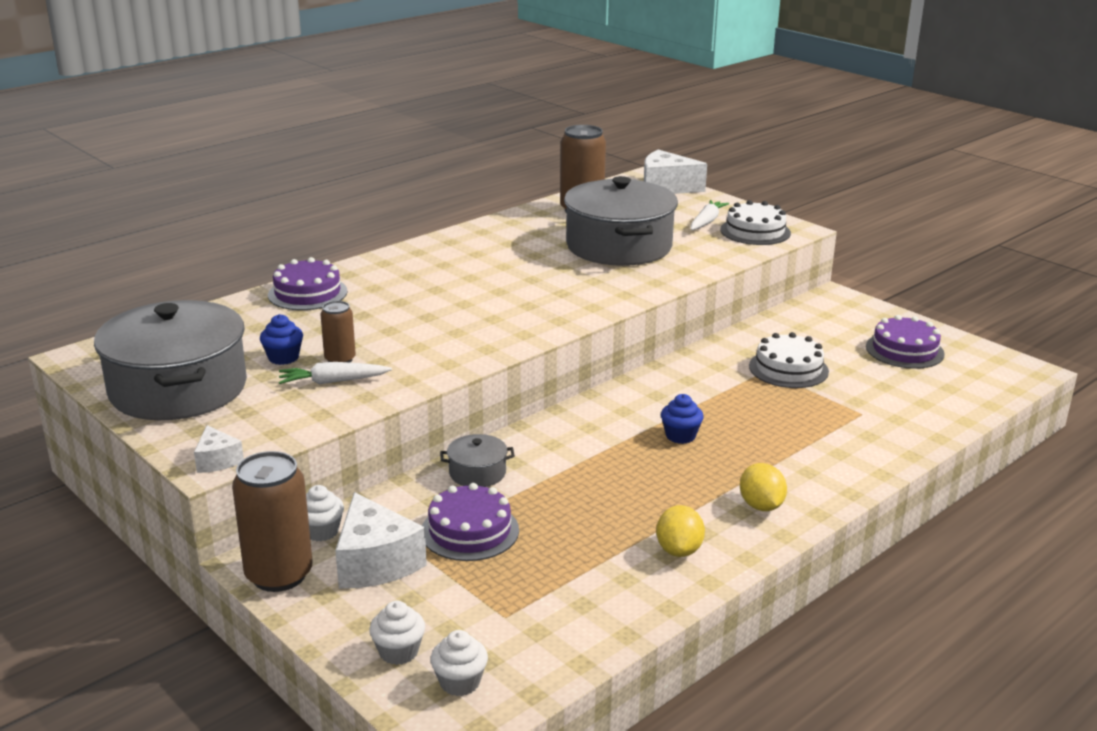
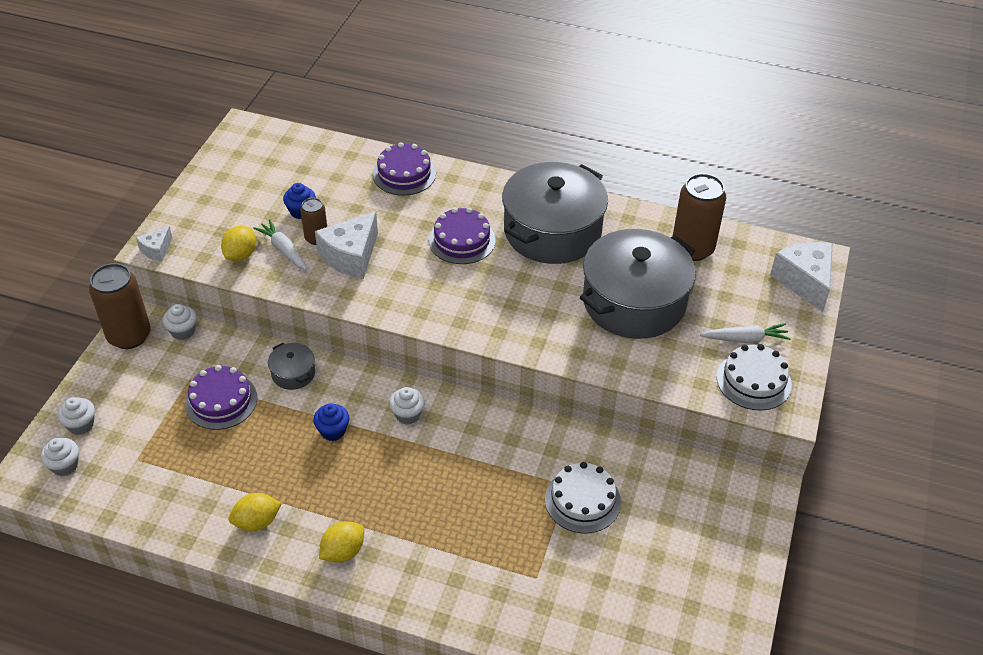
camera: 60 degrees right, 20 degrees up
grey pot [94,300,247,420] -> grey pot moved to [502,162,608,264]
white cheese [335,492,427,589] -> white cheese moved to [315,211,378,279]
blue cupcake [661,394,704,444] -> blue cupcake moved to [313,403,349,441]
purple cake [866,315,945,369] -> purple cake moved to [429,207,495,264]
none -> yellow lemon [221,226,256,261]
none -> white cupcake [389,387,425,424]

